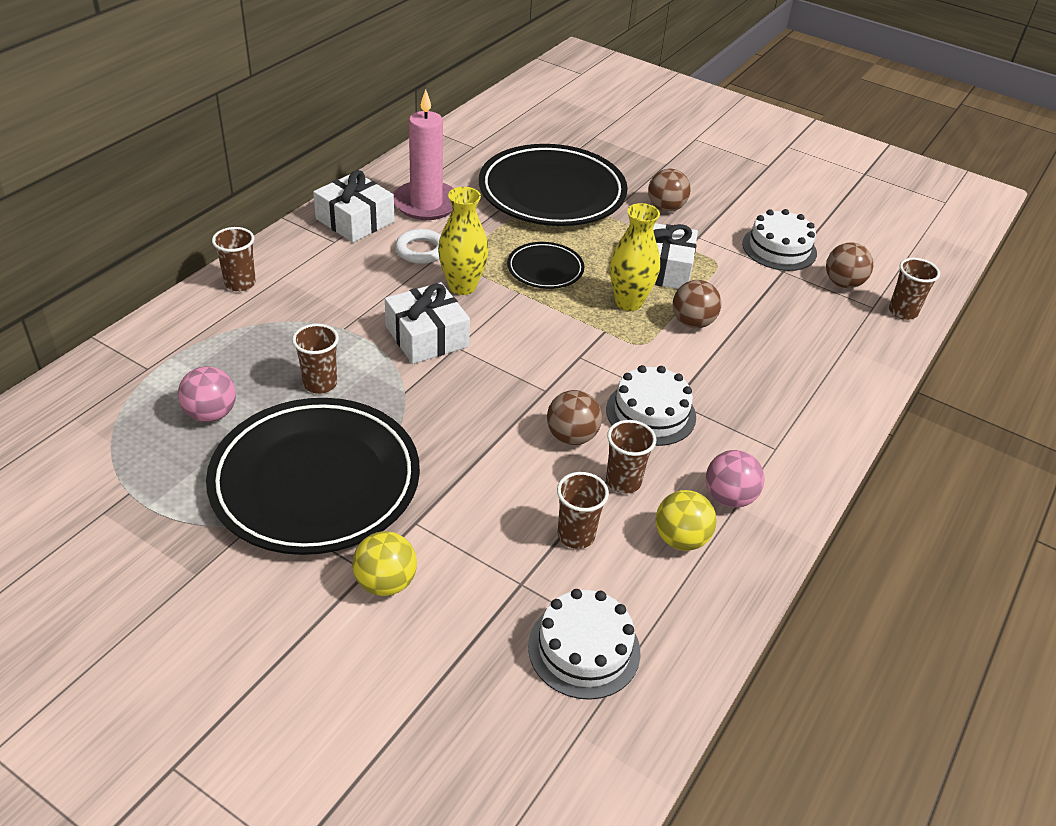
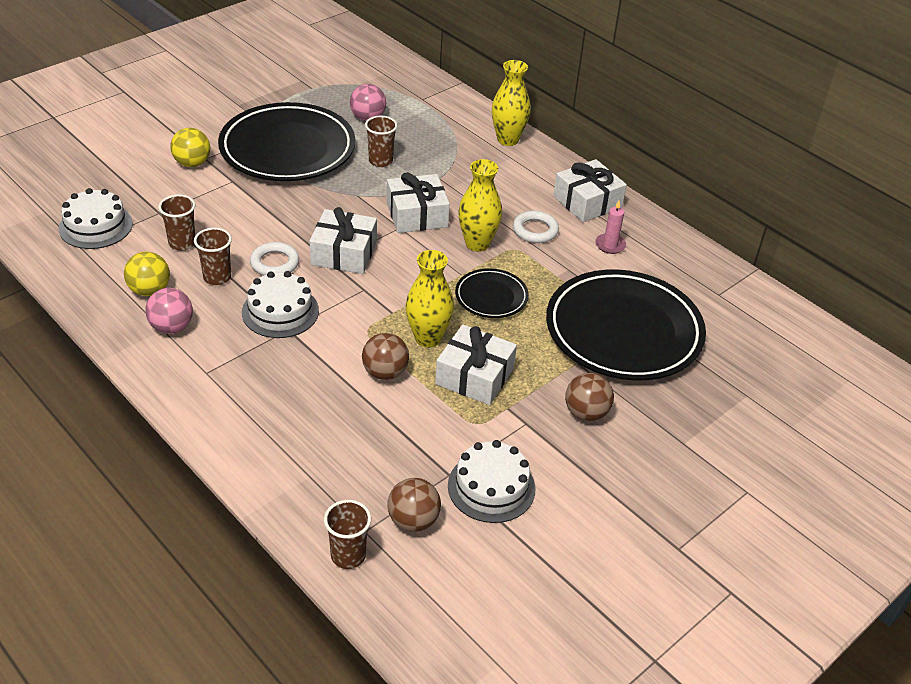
camera: 105 degrees right, 0 degrees up
brown cup [212,227,256,292] -> yellow vase [492,60,531,146]
pink candle [394,89,454,220] -> pink candle [595,201,626,254], size x0.48
brown ball [547,390,602,445] -> white ring [250,242,299,275]
none -> white gift [310,207,377,274]

